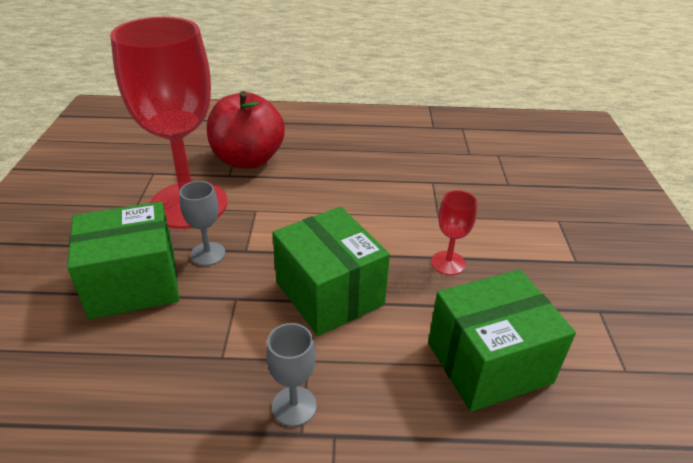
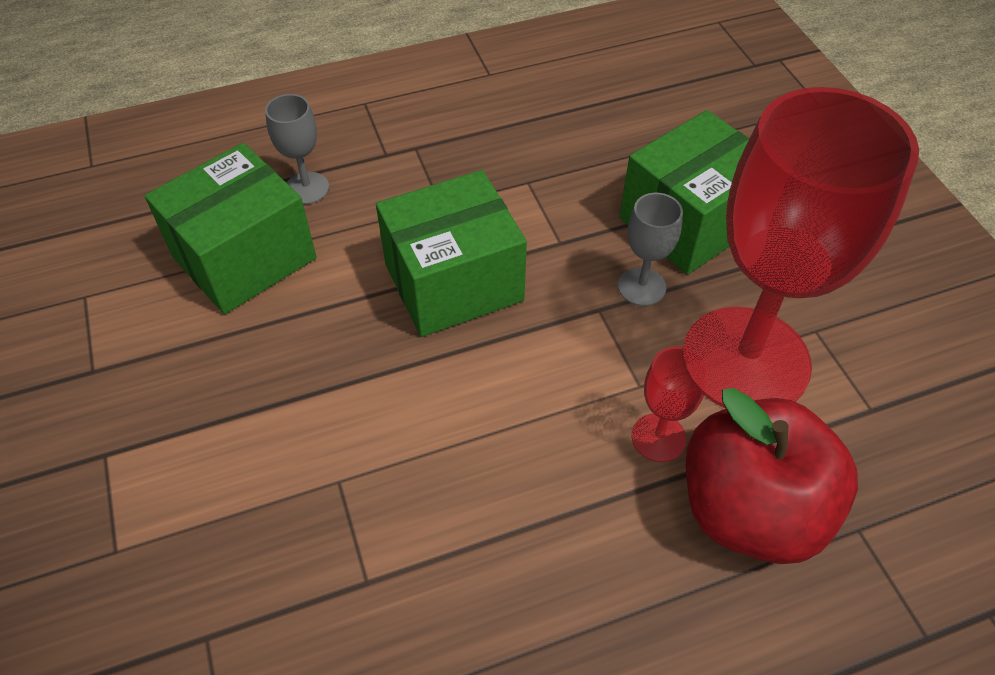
camera: 160 degrees right, 15 degrees up
grey goblet [266,323,317,426] -> grey goblet moved to [265,94,329,205]
green box [272,207,390,336] -> green box turned 60 degrees counterclockwise [376,170,527,337]
red goblet [431,190,477,275] -> red goblet moved to [632,347,708,462]

